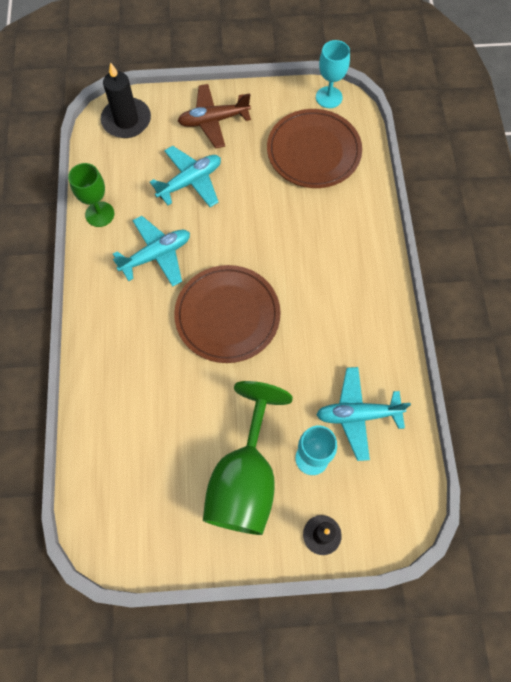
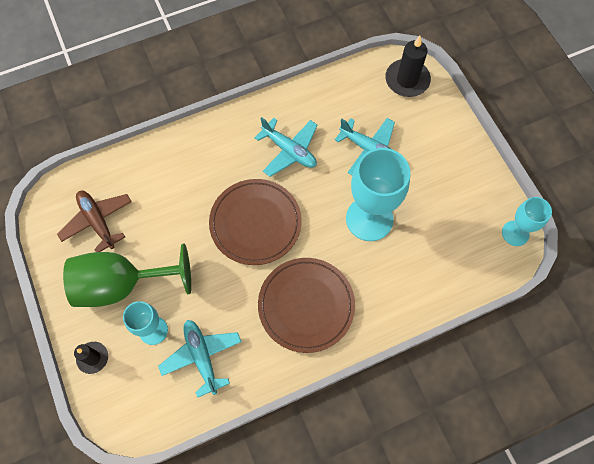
camera: 70 degrees right, 0 degrees up
green goblet [68,163,114,227] -> none
brown plane [178,84,251,149] -> brown plane moved to [57,191,132,252]
brown plate [267,109,362,188] -> brown plate moved to [258,258,355,353]
none -> turquoise goblet [346,148,410,241]

